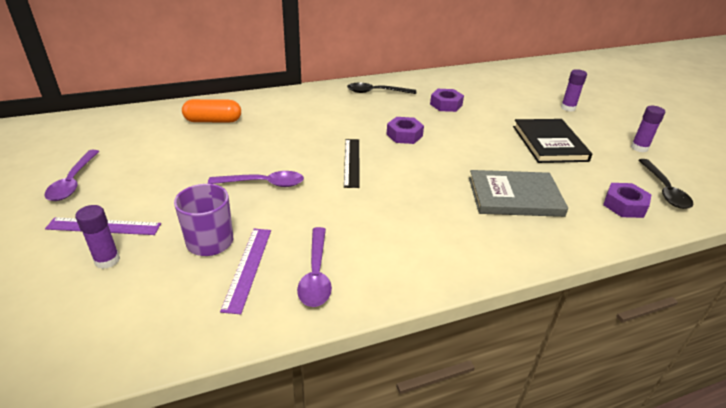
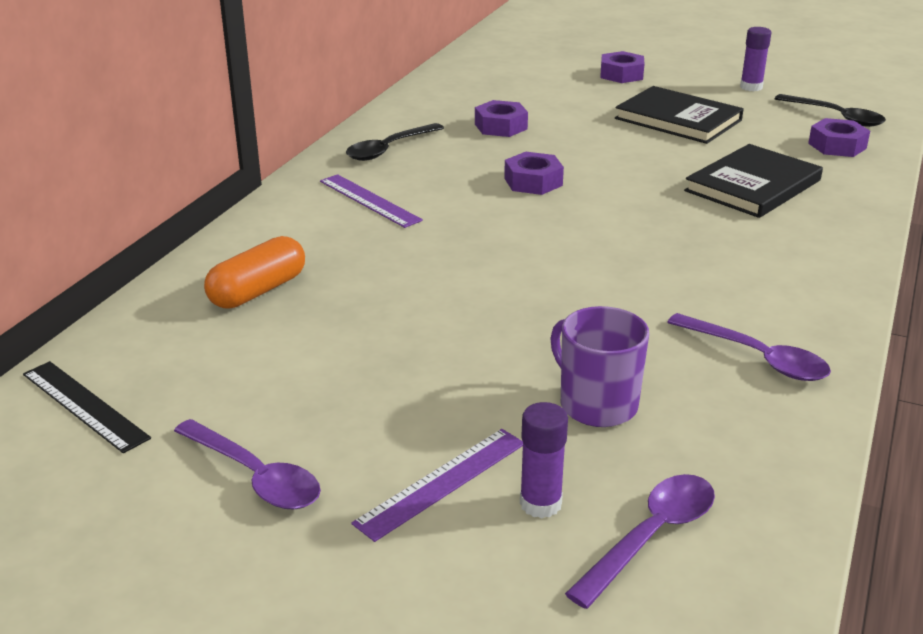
camera: 45 degrees left, 5 degrees down
purple spoon [208,171,304,187] -> purple spoon moved to [565,474,715,609]
purple ruler [220,229,271,314] -> purple ruler moved to [320,174,423,228]
black ruler [344,139,360,188] -> black ruler moved to [23,361,151,453]
grey book [469,170,568,217] -> black book [684,144,823,218]
purple glue stick [561,69,587,112] -> purple nut [600,51,644,83]

